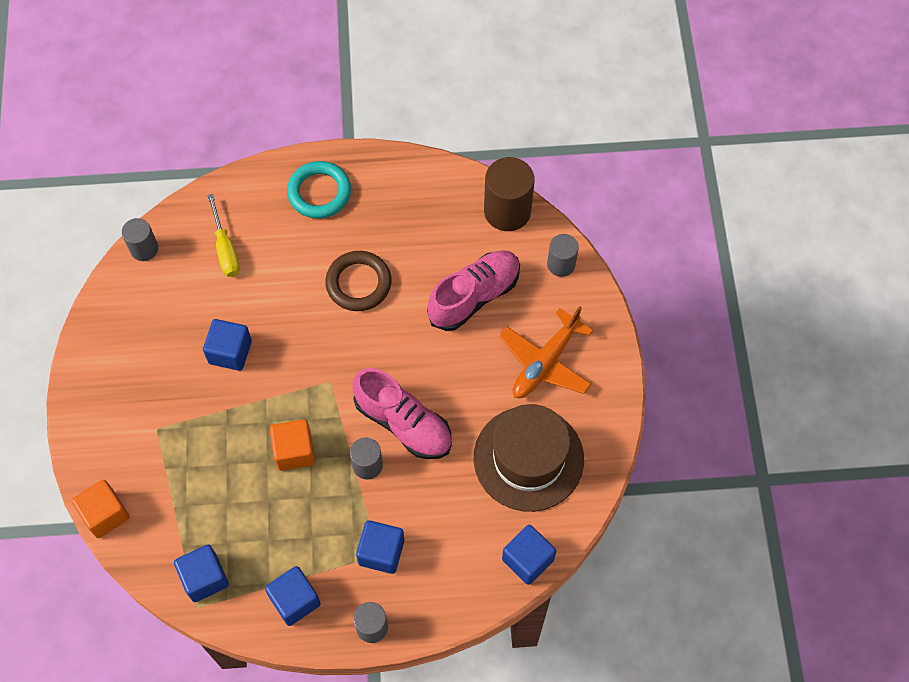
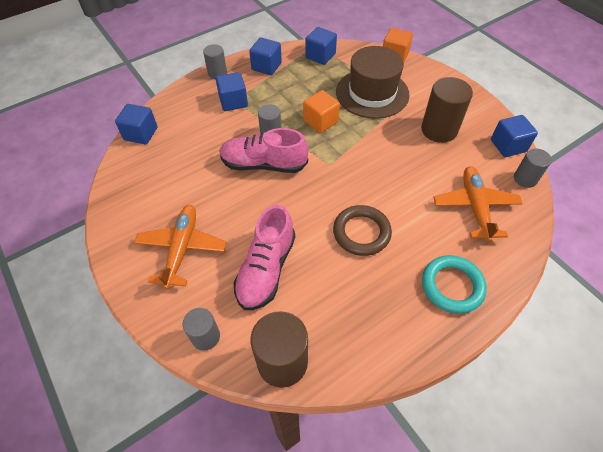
camera: 150 degrees right, 10 degrees down
blue cube [203,319,252,371] -> blue cube moved to [491,115,538,157]
yellow screwdriver [207,194,240,277] -> orange plane [433,166,523,242]
brown hat [474,404,584,512] -> brown hat moved to [336,46,410,119]
none -> brown cylinder [421,77,473,143]

